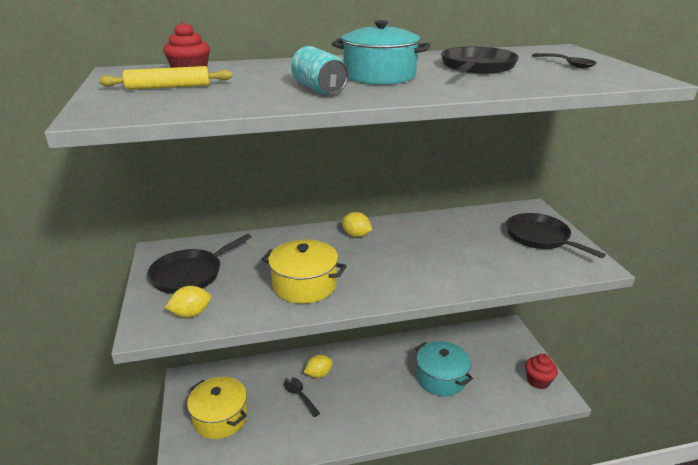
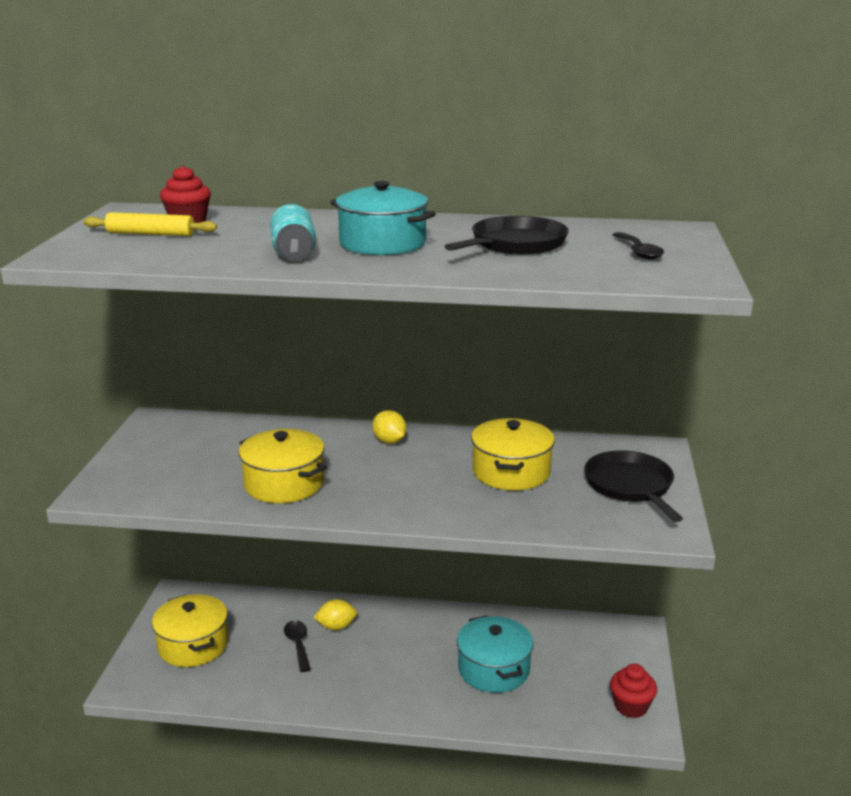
camera: 20 degrees right, 5 degrees down
black pan [147,234,252,294] -> none
yellow lemon [165,286,211,318] -> none
none -> yellow pot [471,418,555,490]

